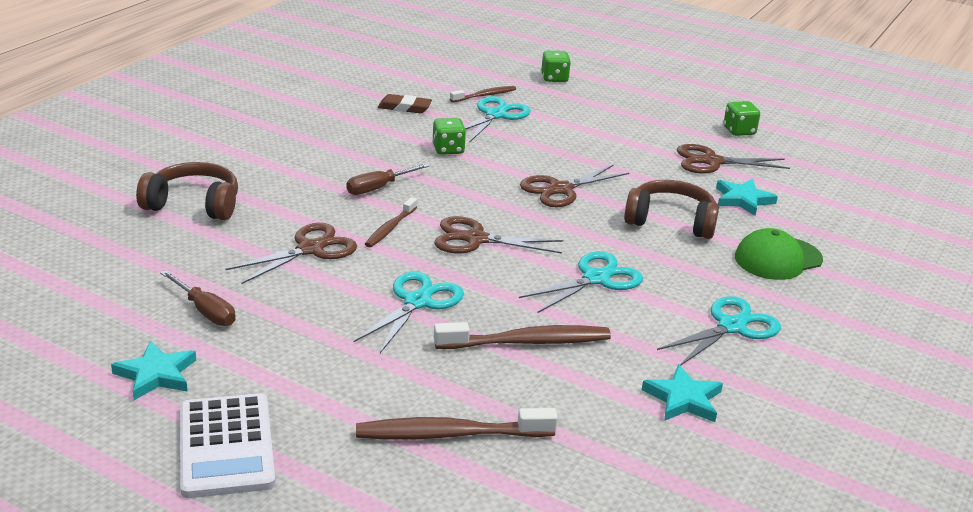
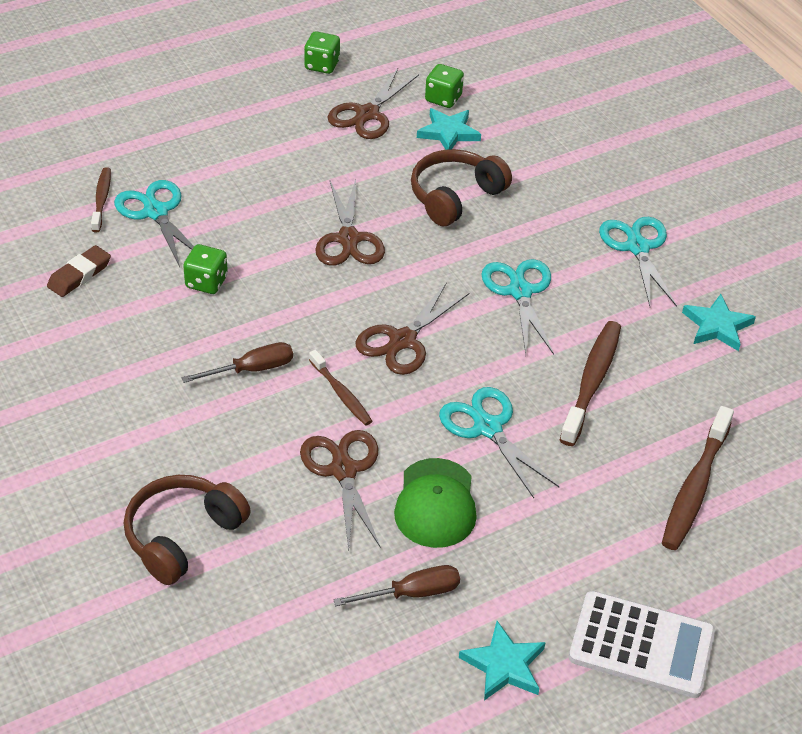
camera: 60 degrees left, 15 degrees up
brown screwdriver [346,163,430,195] -> brown screwdriver turned 105 degrees counterclockwise [182,342,293,383]
green dice [541,51,571,82] -> green dice moved to [425,64,464,108]
green cap [735,228,823,280] -> green cap moved to [394,458,477,548]

